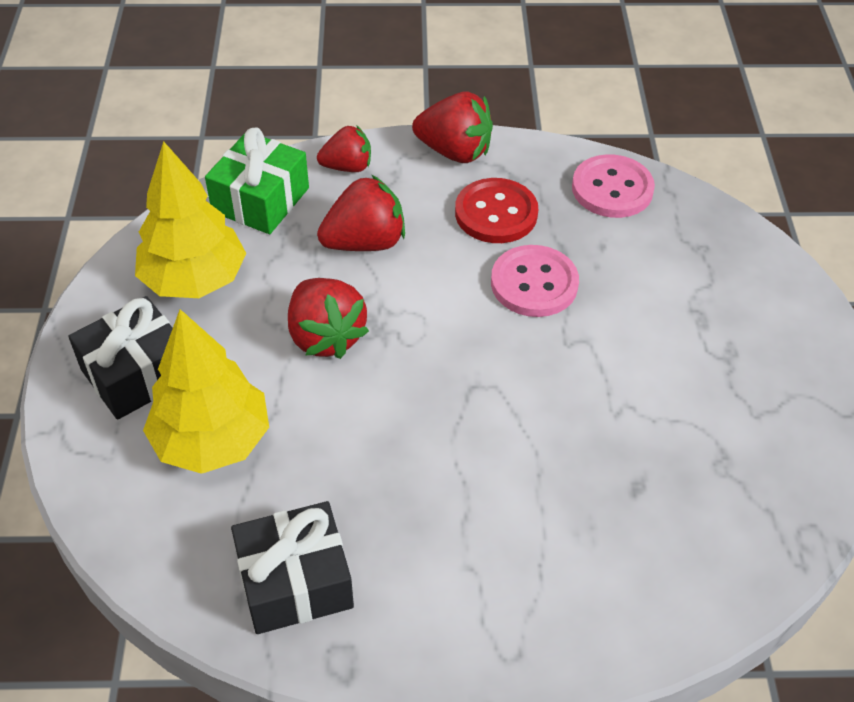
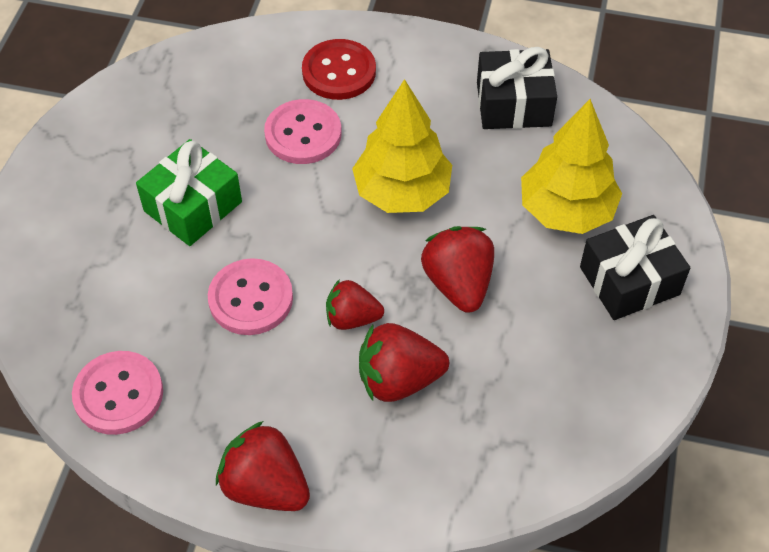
camera: 165 degrees left, 5 degrees up
yellow tree [135,141,246,298] -> yellow tree moved to [352,79,452,213]
green gift [205,127,309,234] -> green gift moved to [136,139,242,246]
red strawberry [317,125,371,172] -> red strawberry moved to [326,279,384,330]
red button [455,178,538,243] -> red button moved to [302,39,376,100]
none -> pink button [264,99,342,164]

